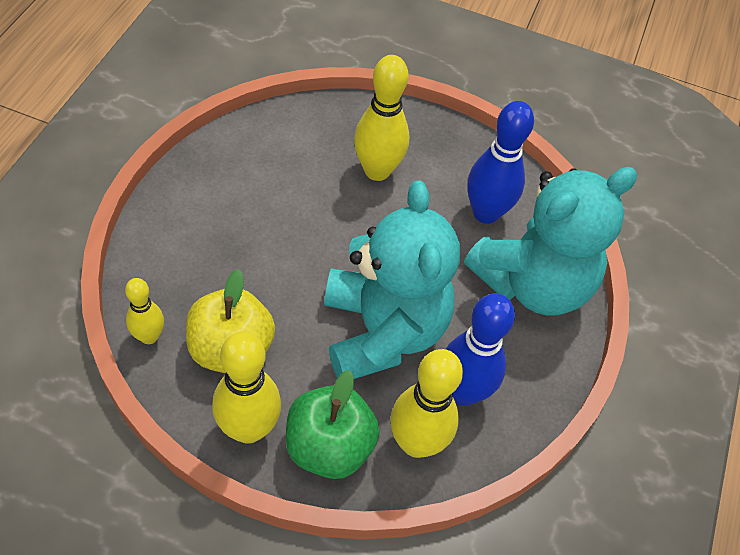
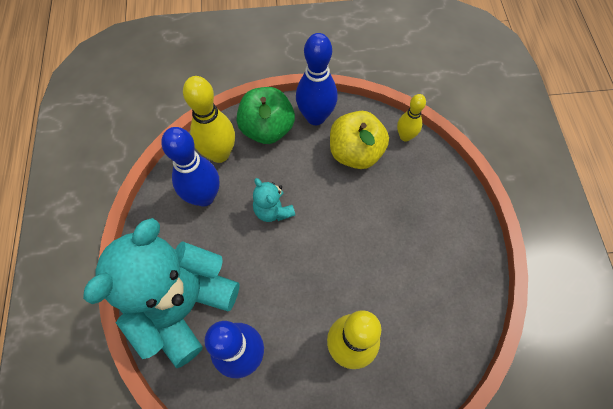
camera: 160 degrees right, 10 degrees up
yellow bowling pin [212,331,281,444] -> blue bowling pin [296,33,338,125]
turquoise teddy bear [324,180,460,379] -> turquoise teddy bear [253,178,295,222], size x0.43

